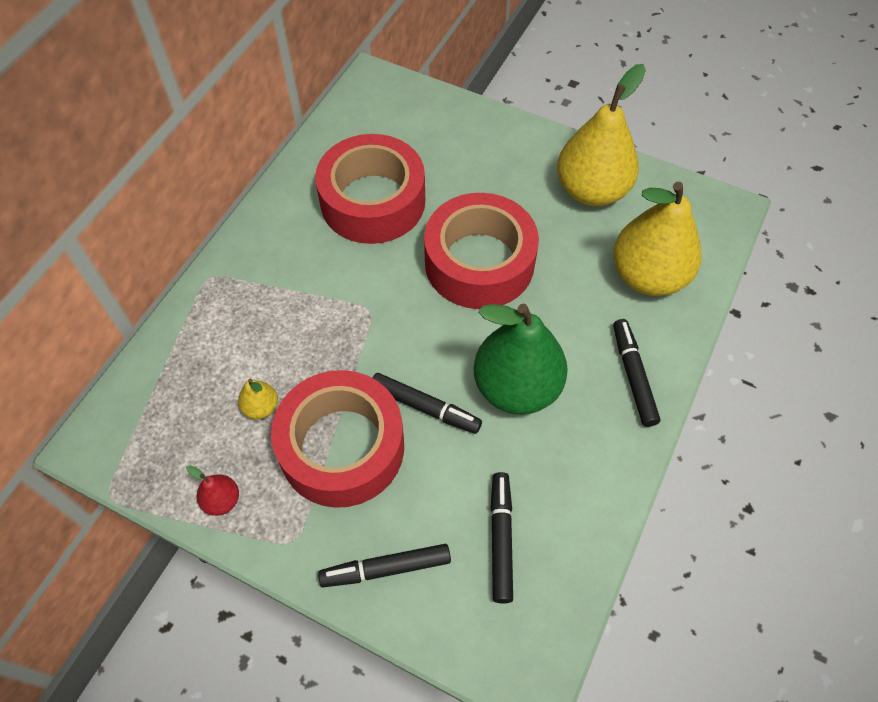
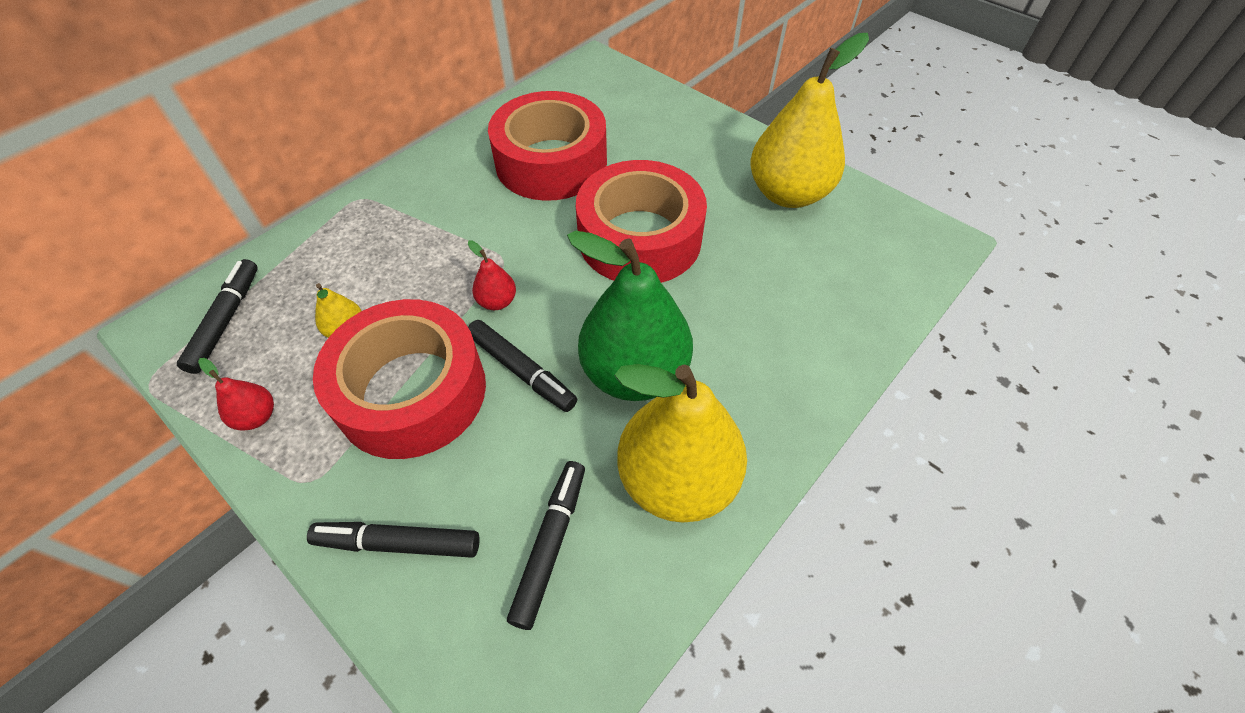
camera: 15 degrees right, 5 degrees down
yellow pear [613,182,702,296] -> yellow pear moved to [614,364,747,523]
black marker [613,319,660,427] -> black marker moved to [177,259,258,374]
none -> red pear [468,240,516,310]

